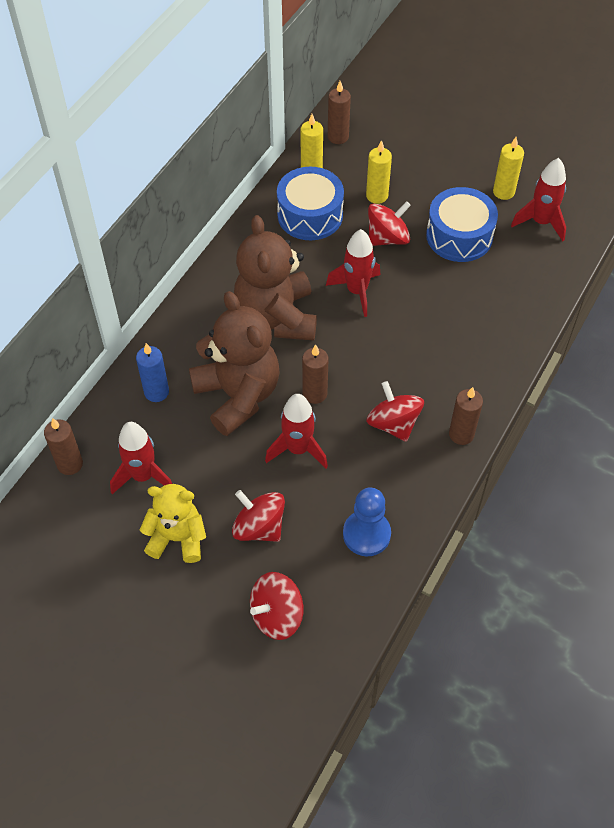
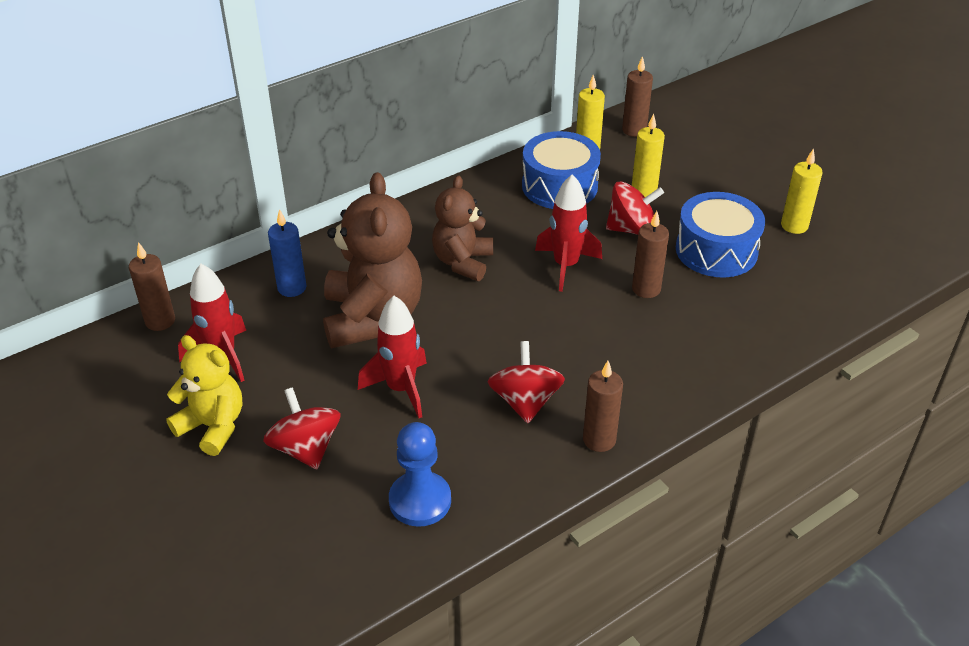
camera: 25 degrees right, 15 degrees down
brown teddy bear [234,215,317,340] -> brown teddy bear [432,176,493,281], size x0.63
red spinning top [250,572,303,640] -> none
brown candle [302,344,328,404] -> brown candle moved to [632,211,669,298]
red rocket [511,158,566,241] -> none

